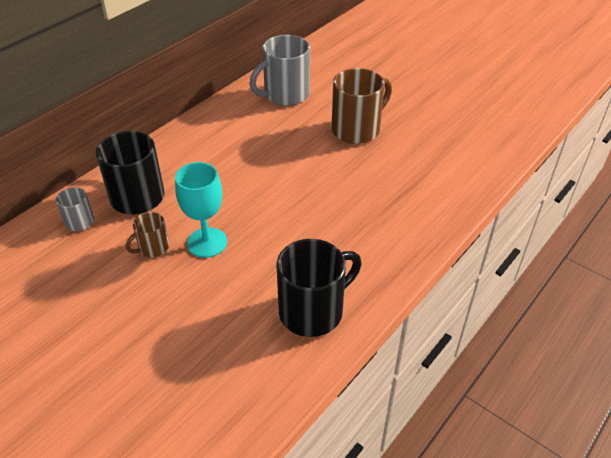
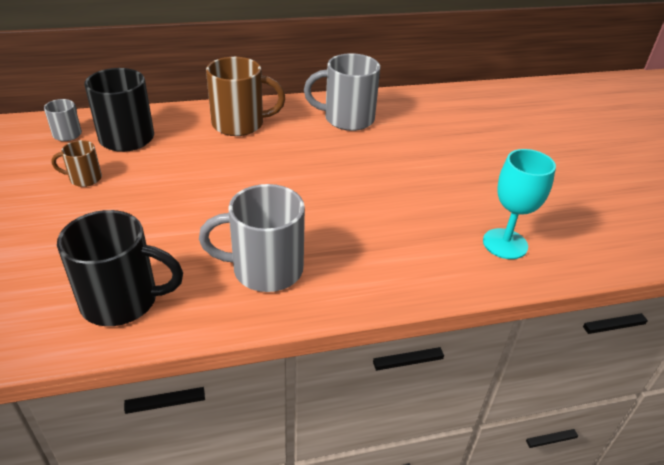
camera: 35 degrees right, 5 degrees down
turquoise goblet [175,162,227,258] -> turquoise goblet moved to [483,149,556,259]
brown mug [331,68,392,144] -> brown mug moved to [206,57,286,136]
none -> grey mug [199,184,305,292]

